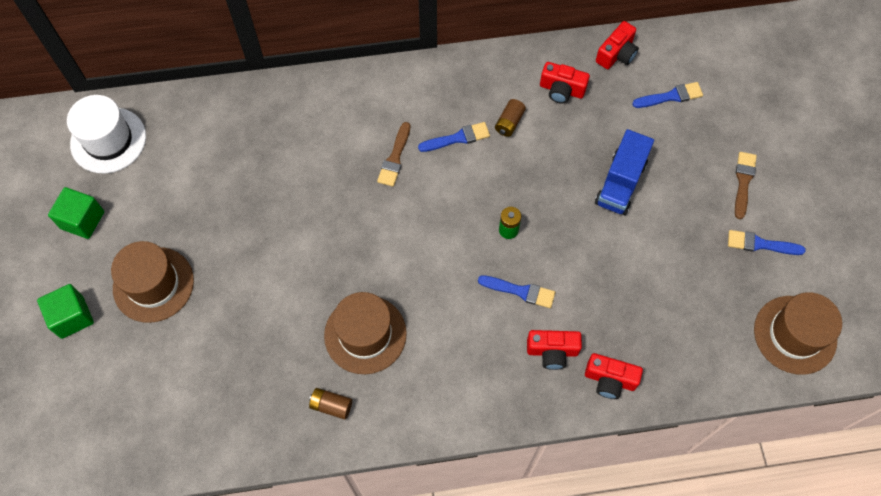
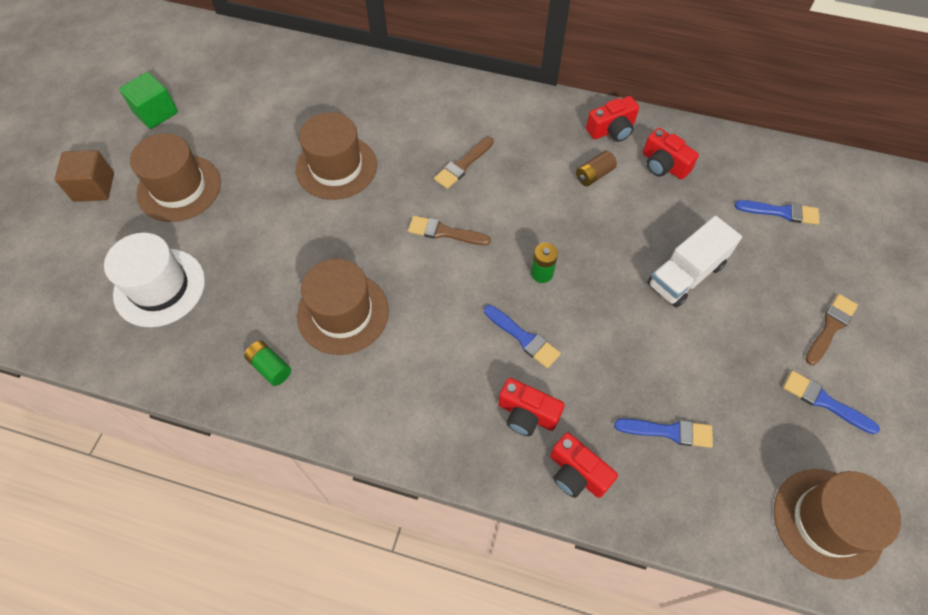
camera: 25 degrees right, 5 degrees down
green cube [37,284,94,339] -> brown cube [55,150,114,202]
white hat [67,95,146,174] -> white hat moved to [104,233,205,327]
brown battery [309,388,352,420] -> green battery [244,341,291,386]
blue brush [418,122,490,152] -> blue brush moved to [614,418,713,448]
blue truck [595,129,654,215] -> white truck [647,216,742,308]
red camera [596,21,639,69] -> red camera moved to [586,96,639,142]
none -> brown hat [296,112,377,200]
none -> brown brush [408,216,491,245]

